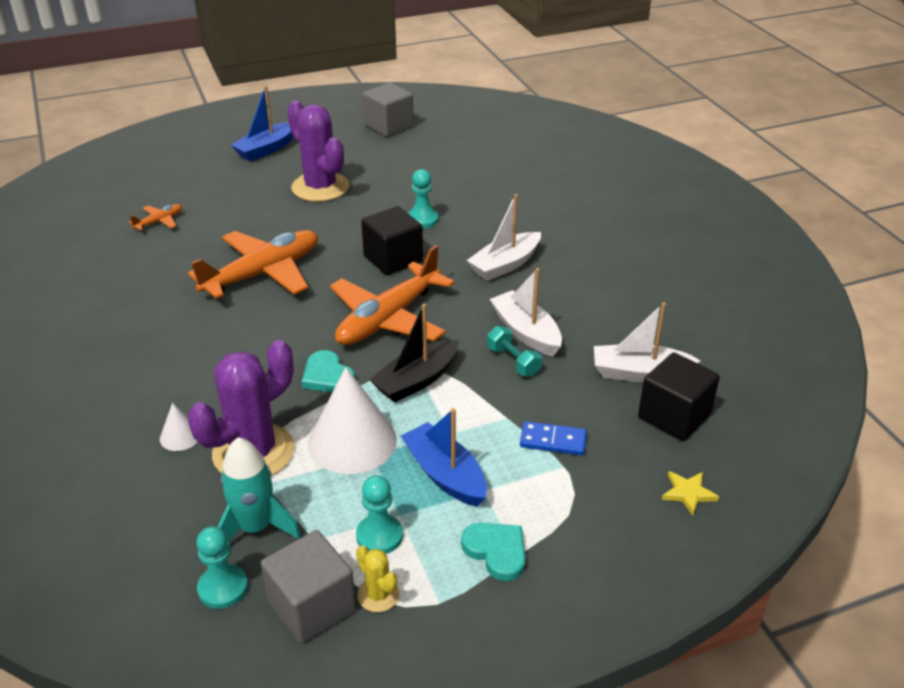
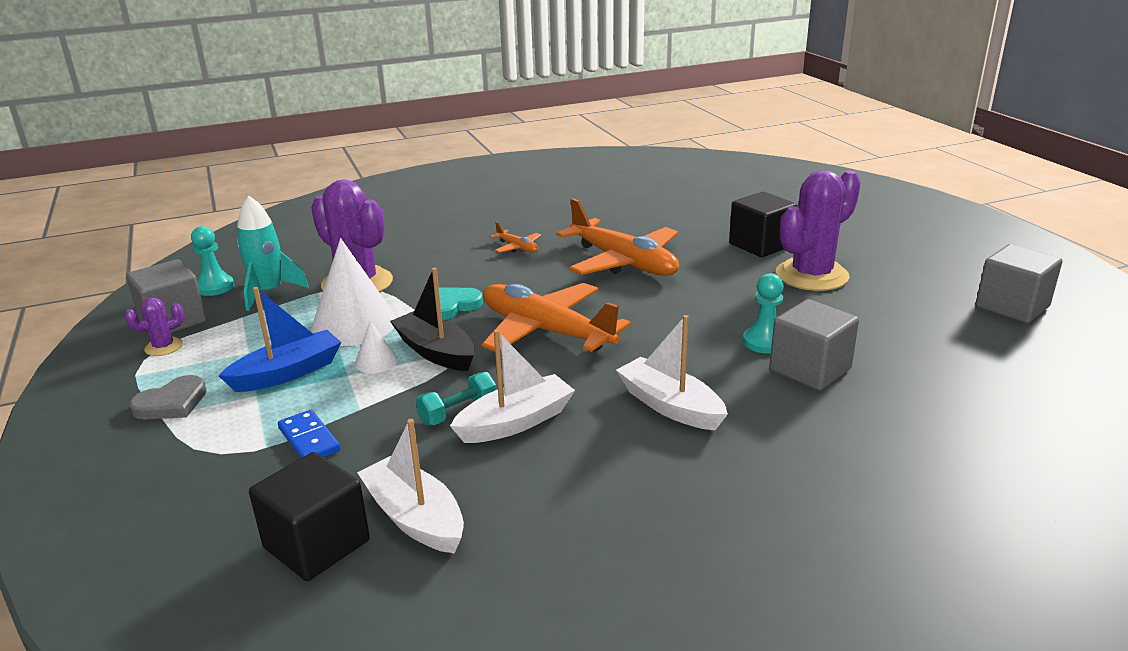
camera: 90 degrees right, 10 degrees down
orange plane [129,204,182,231] -> orange plane moved to [490,221,541,253]
white cone [160,403,198,451] -> white cone moved to [355,321,398,373]
blue boat [231,86,293,161] -> none
turquoise pawn [356,475,403,554] -> none
yellow cactus [356,545,400,612] -> purple cactus [124,297,184,356]
black cube [361,206,423,275] -> black cube moved to [729,192,797,257]
turquoise heart [461,523,526,581] -> grey heart [129,375,207,419]
blue domino [520,421,587,455] -> blue domino turned 45 degrees counterclockwise [278,410,341,458]
white boat [594,302,701,383] -> white boat turned 45 degrees counterclockwise [357,419,464,553]
yellow star [661,471,719,515] -> none
none -> grey cube [769,299,859,391]

